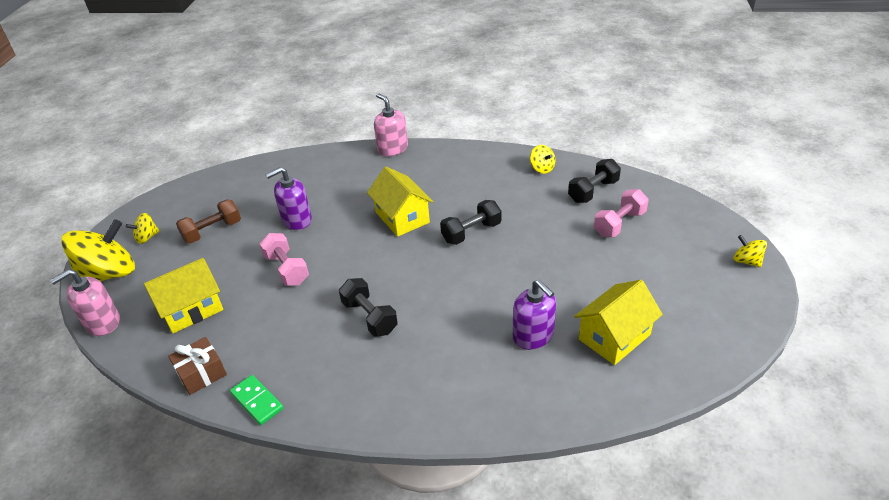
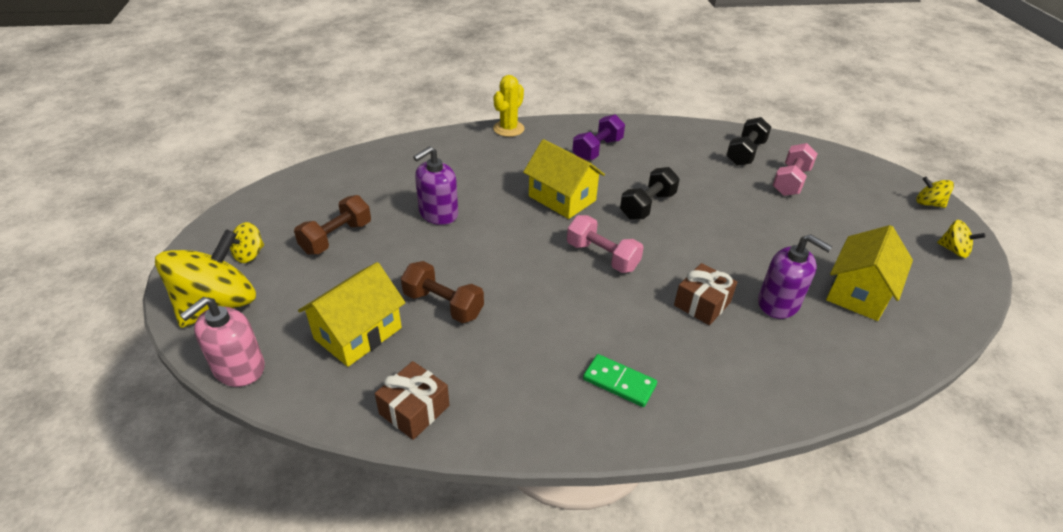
camera: 20 degrees left, 0 degrees up
green domino [230,375,283,425] -> green domino moved to [583,354,657,407]
pink dumbbell [259,233,309,286] -> pink dumbbell moved to [567,215,644,273]
black dumbbell [339,278,398,337] -> none
pink soap dispenser [374,93,408,156] -> yellow cactus [493,75,525,137]
yellow spinning top [530,145,555,174] -> yellow spinning top moved to [937,220,986,258]
none -> brown dumbbell [401,261,484,323]
none -> purple dumbbell [572,114,625,161]
none -> brown gift [674,263,737,325]

